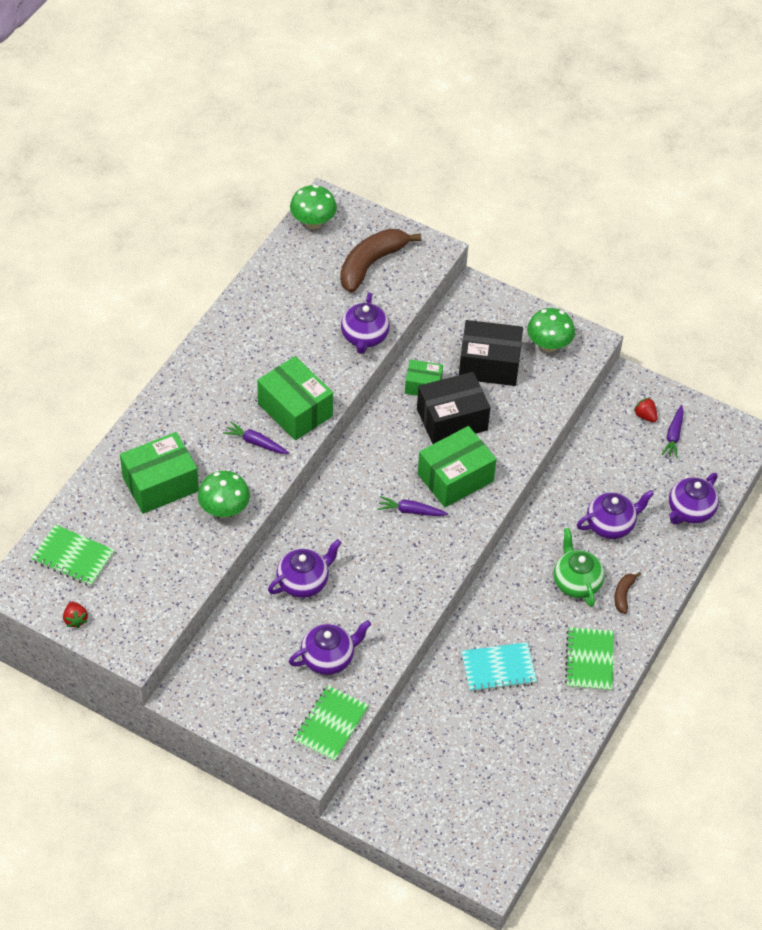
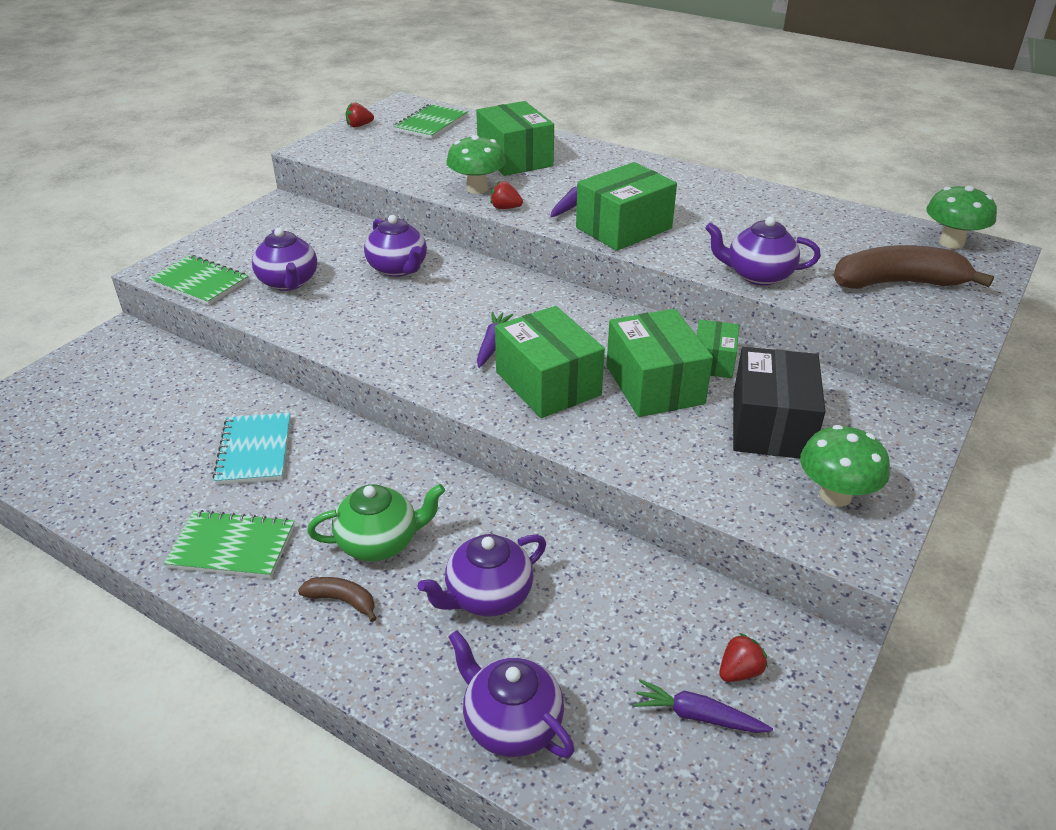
camera: 95 degrees right, 15 degrees down
brown banana [340,229,421,293] -> brown banana turned 45 degrees counterclockwise [834,245,994,289]
black box [417,372,491,444] -> green box [606,309,713,417]
purple teapot [577,490,654,539] -> purple teapot turned 75 degrees clockwise [418,534,546,617]
none -> red strawberry [490,181,523,209]

